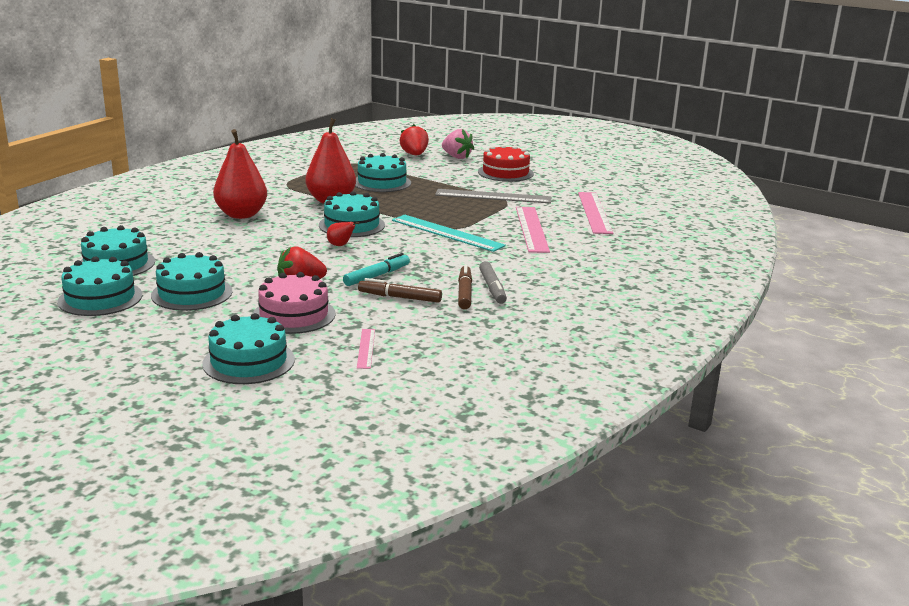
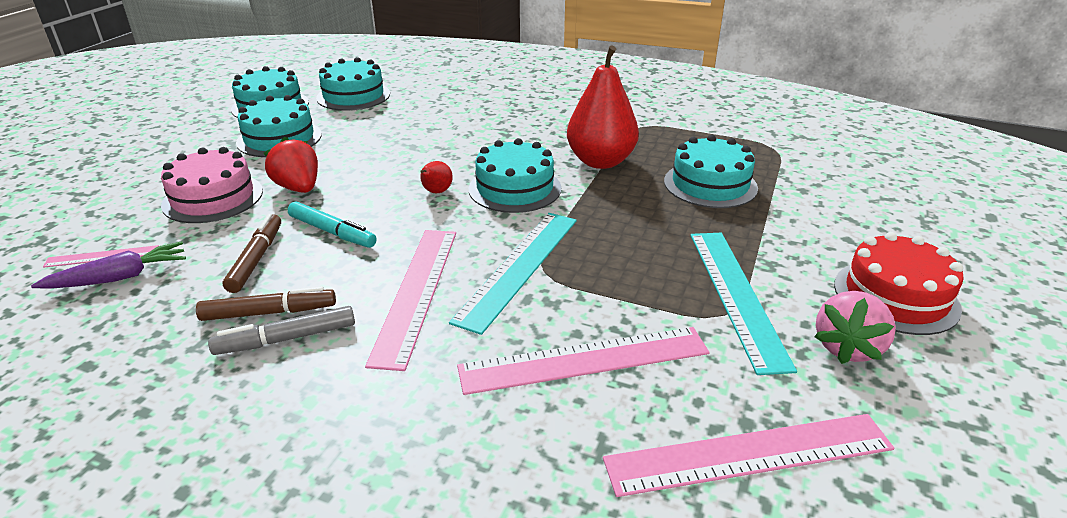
camera: 80 degrees right, 10 degrees up
turquoise cake [202,313,295,384] -> none
red pear [213,129,267,219] -> none
red strawberry [400,124,429,155] -> none
grey ruler [435,189,551,204] -> turquoise ruler [690,233,797,375]
pink strawberry [442,129,474,159] -> pink strawberry moved to [814,291,896,364]
none -> purple carrot [31,241,186,289]
none -> pink ruler [365,230,456,371]

